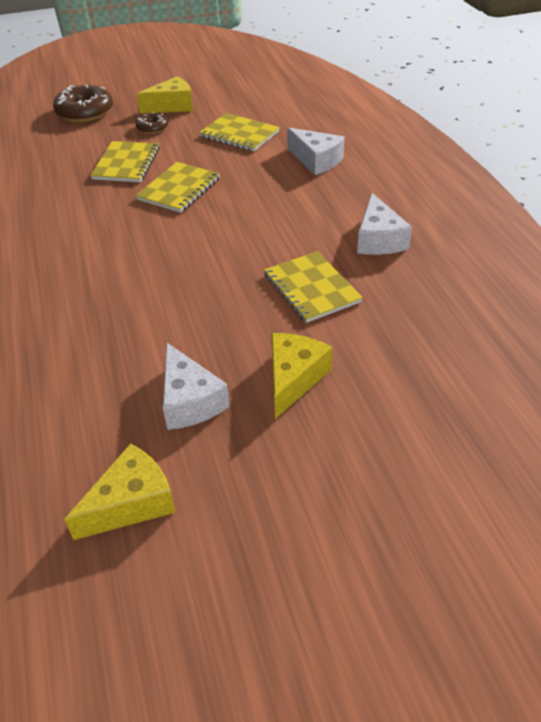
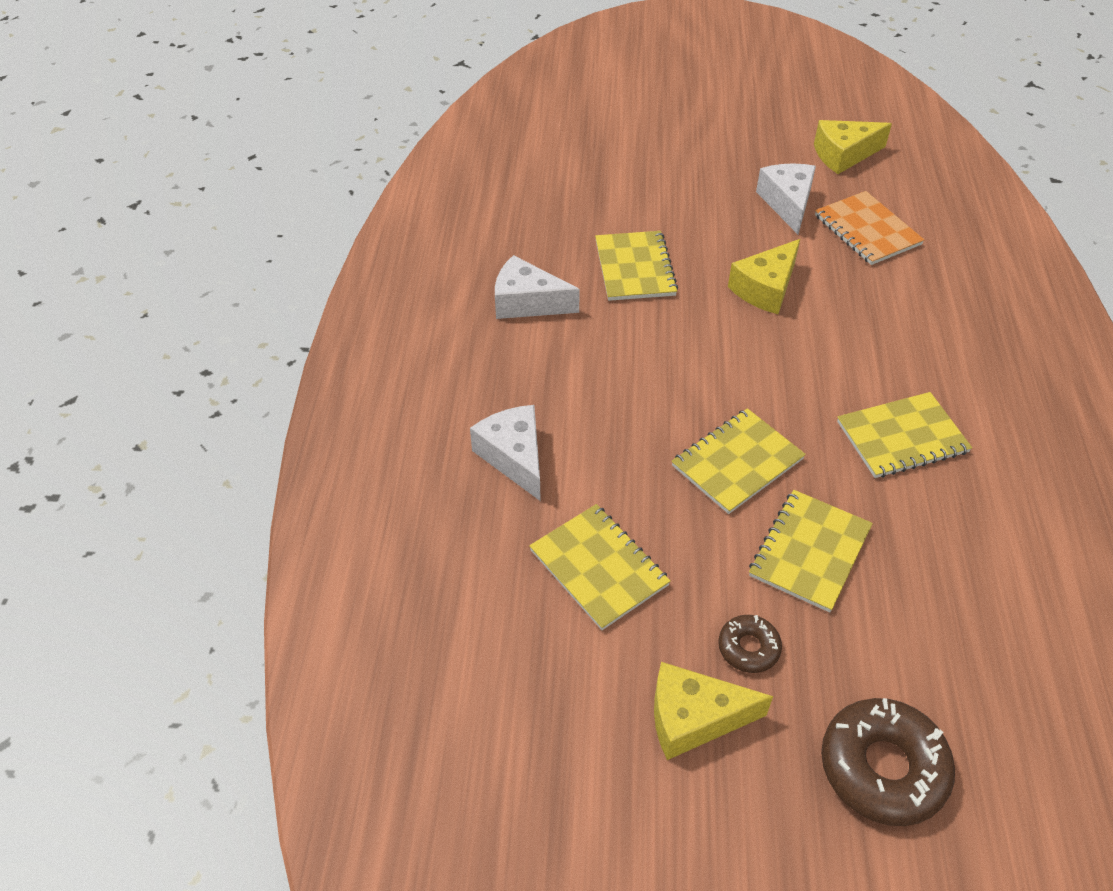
camera: 160 degrees left, 5 degrees up
yellow cheese [271,333,332,419] -> yellow cheese moved to [728,239,800,314]
white cheese [357,193,412,255] -> white cheese turned 90 degrees counterclockwise [495,255,580,319]
none -> orange notebook [815,191,924,265]
none -> yellow notebook [837,392,972,478]

